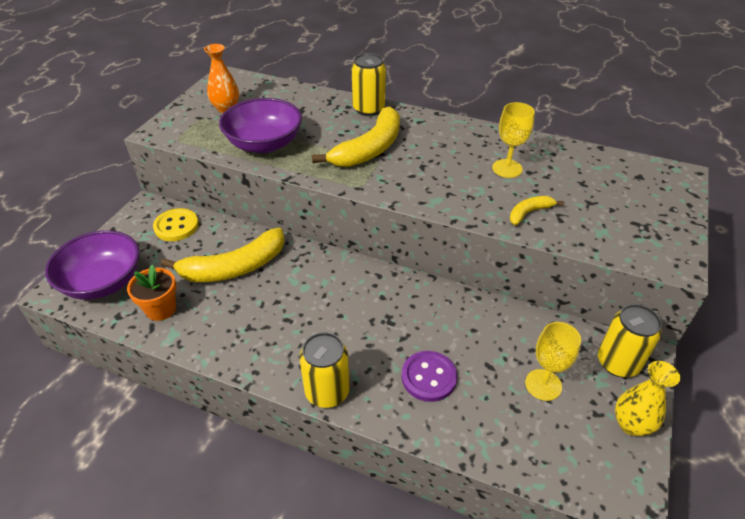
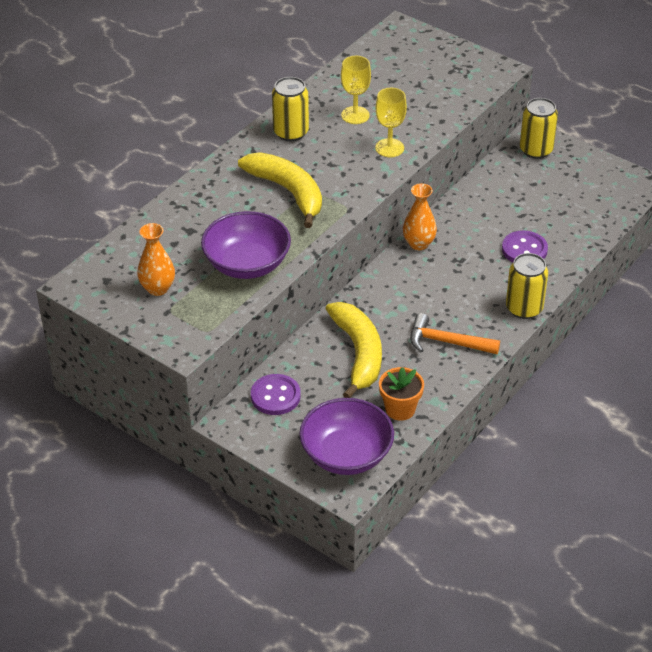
camera: 75 degrees left, 0 degrees up
yellow button [153,208,199,241] -> purple button [251,374,301,415]
yellow can [352,53,386,116] -> yellow can moved to [272,77,309,141]
yellow banana [510,196,564,225] -> none
yellow goblet [525,322,581,401] -> yellow goblet moved to [375,88,407,157]
yellow vase [615,361,680,436] -> none
none -> orange vase [403,183,437,250]
none -> orange hammer [410,313,500,354]

